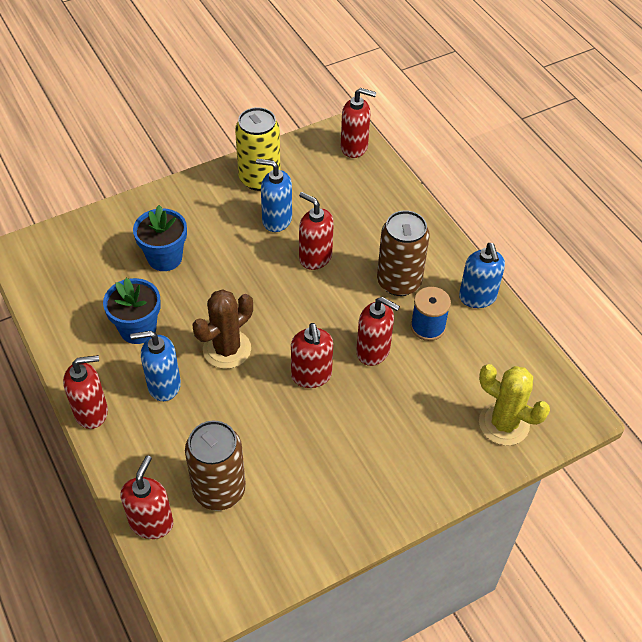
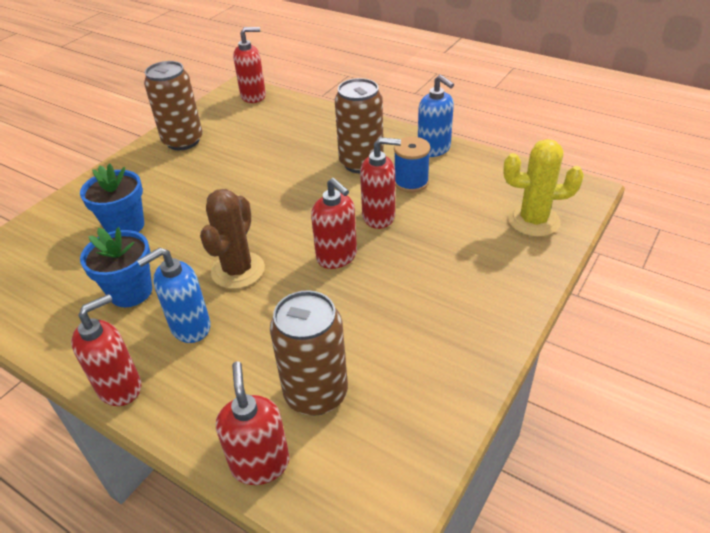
camera: 25 degrees left, 10 degrees down
yellow can [235,107,280,191] -> brown can [144,61,203,150]
blue soap dispenser [256,159,292,232] -> none
red soap dispenser [299,192,334,270] -> none

